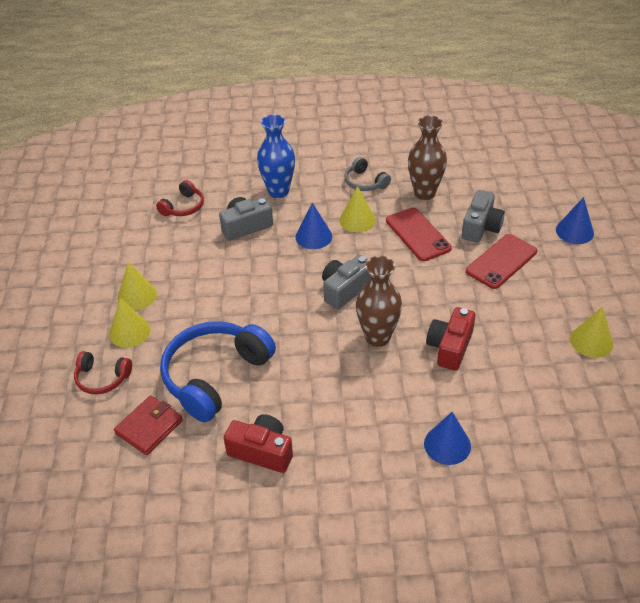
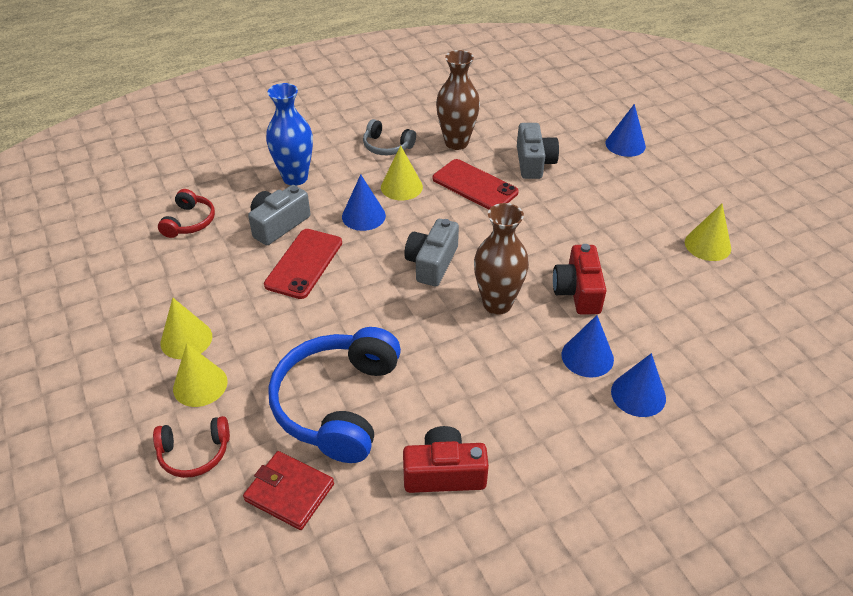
camera: 25 degrees left, 0 degrees up
red wallet [114,395,183,455] -> red wallet turned 75 degrees counterclockwise [243,451,334,530]
red phone [466,234,537,289] -> red phone moved to [264,229,342,299]
none -> blue cone [561,315,614,378]

